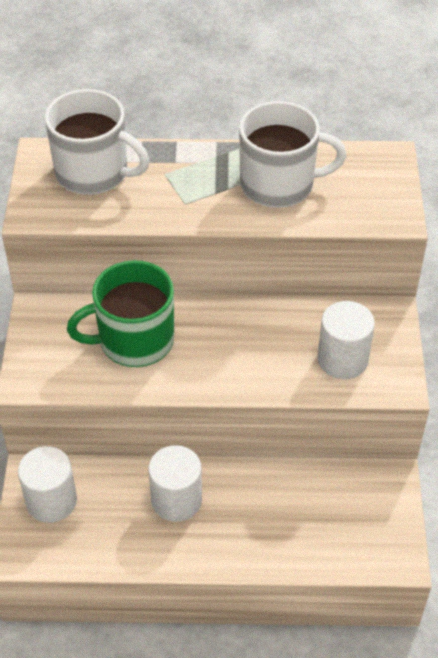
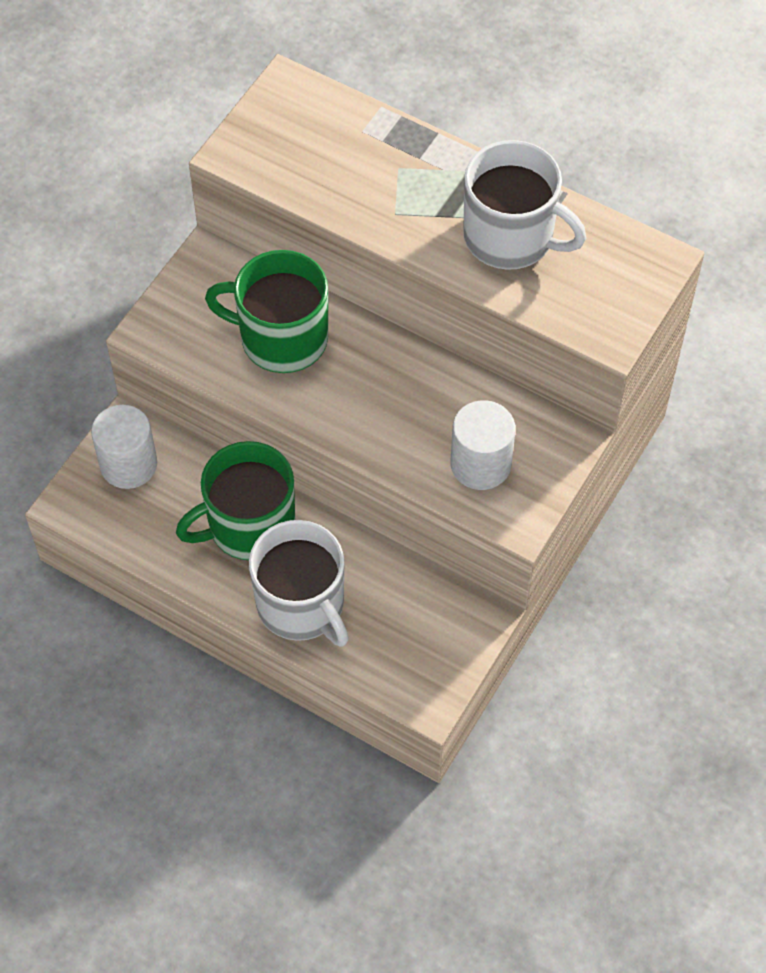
camera: 30 degrees right, 10 degrees up
white mug [45,89,149,195] -> white mug moved to [249,520,349,647]
white cylinder [148,445,202,522] -> green mug [176,441,295,560]

